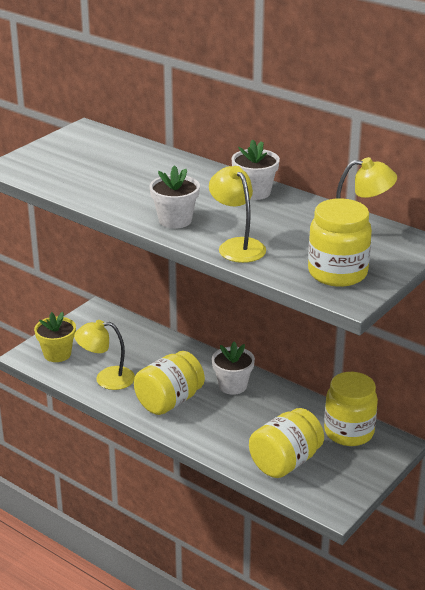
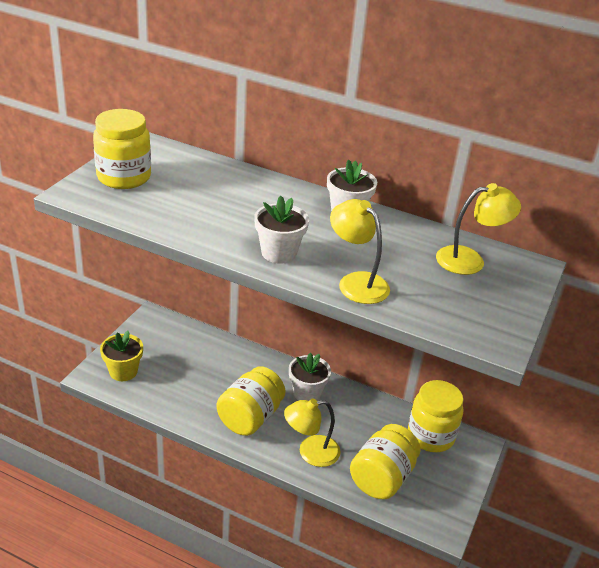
camera: 15 degrees left, 5 degrees up
yellow lamp [74,320,135,390] -> yellow lamp moved to [284,399,341,467]
yellow jar [308,198,372,287] -> yellow jar moved to [93,109,151,189]

